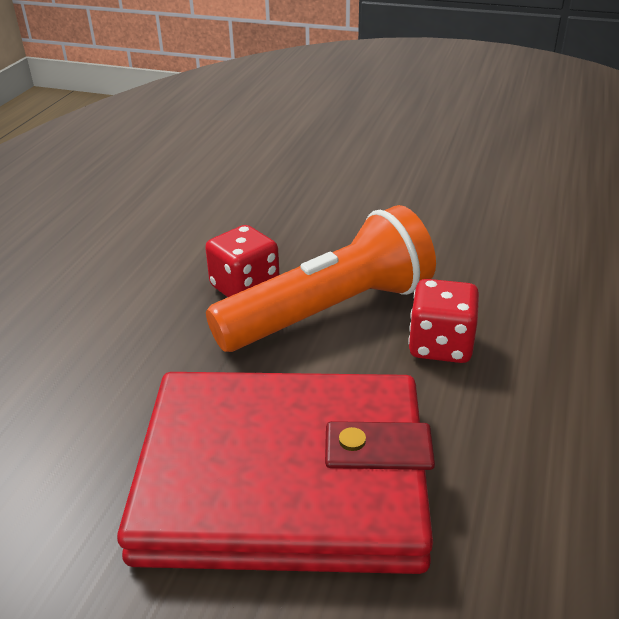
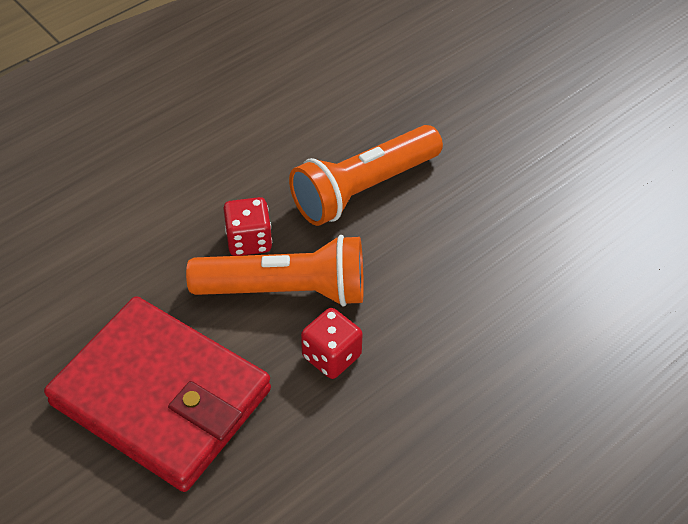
camera: 30 degrees right, 15 degrees up
none -> orange flashlight [289,125,443,226]

